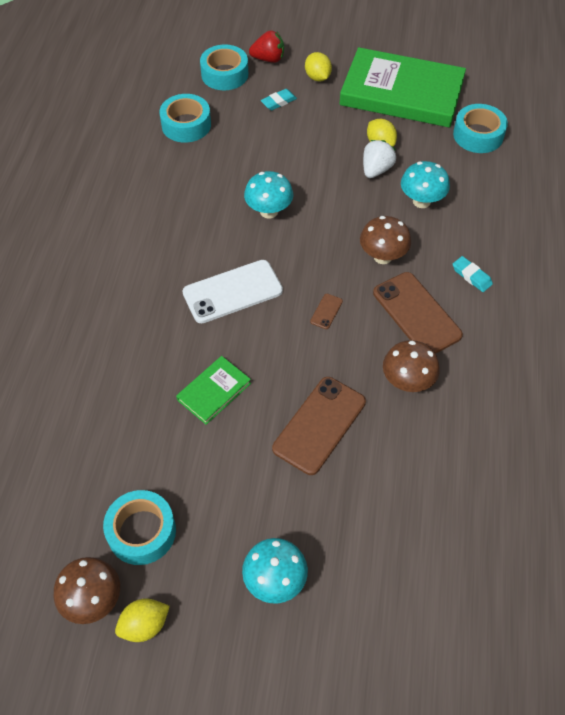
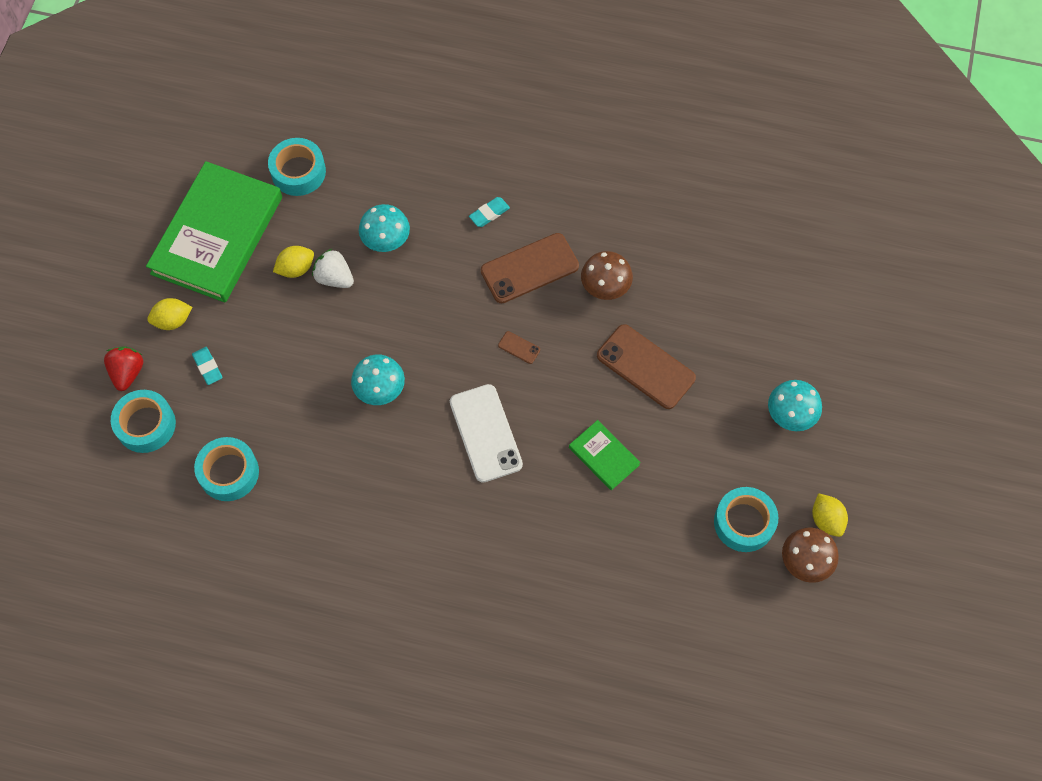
camera: 85 degrees left, 10 degrees up
brown mushroom [360,216,411,264] -> none

